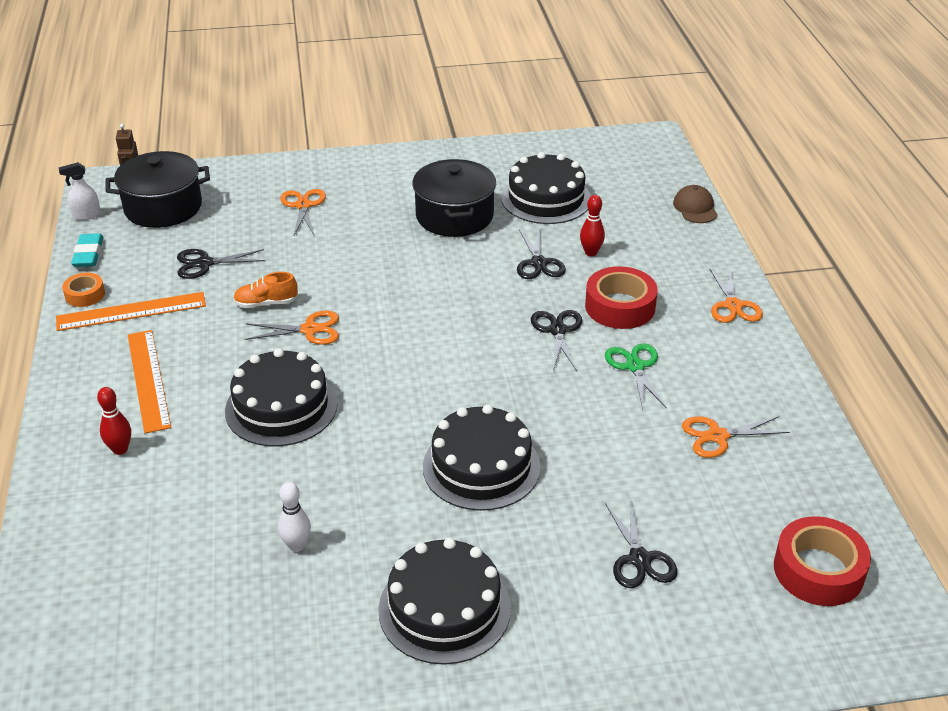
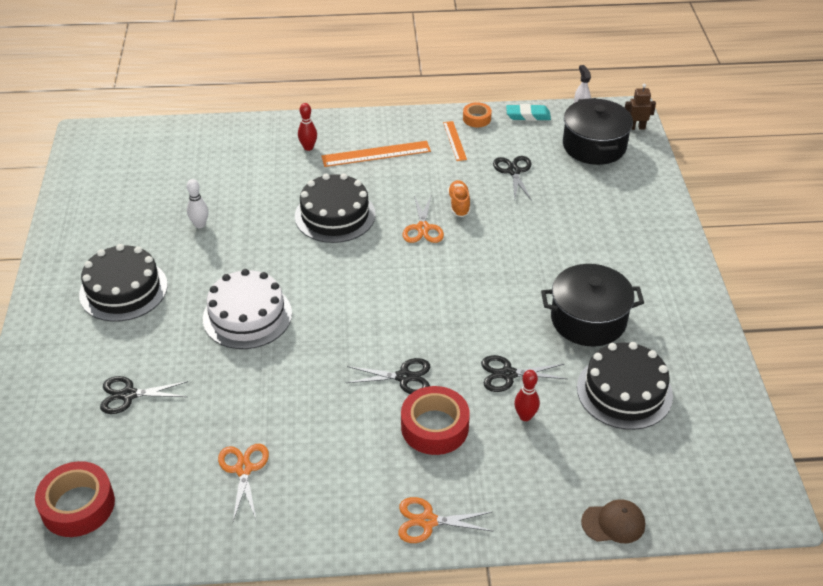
camera: 95 degrees right, 5 degrees up
orange ruler [56,292,206,331] -> orange ruler [443,121,467,161], size x0.60
orange scissors [280,189,326,236] -> none
black cake [423,405,540,511] -> white cake [203,269,292,349]
green scissors [605,343,667,409] -> none

